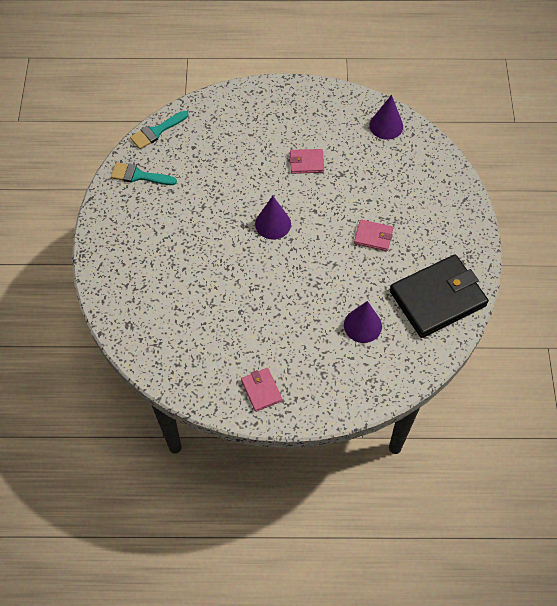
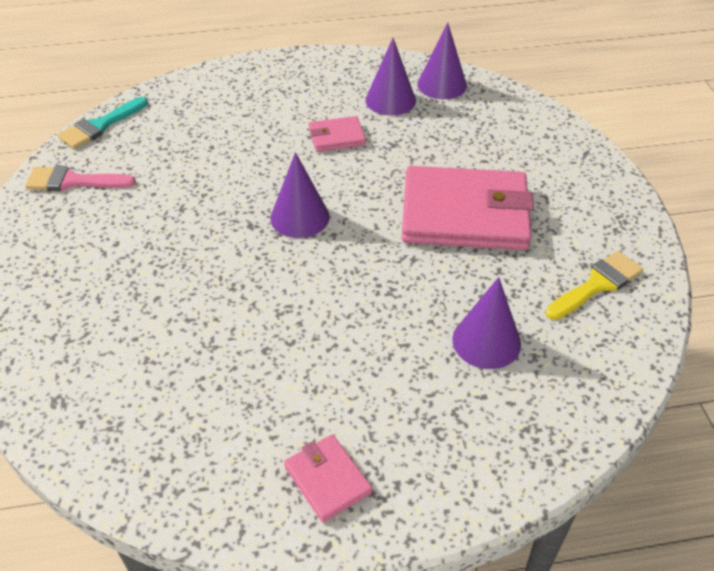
camera: 10 degrees left, 15 degrees down
turquoise brush [111,162,177,185] -> pink brush [25,166,136,191]
pink wallet [354,219,393,251] -> pink wallet [402,166,534,250], size x2.18
black wallet [390,254,489,338] -> yellow brush [546,251,643,320]
none -> purple cone [365,38,416,116]

